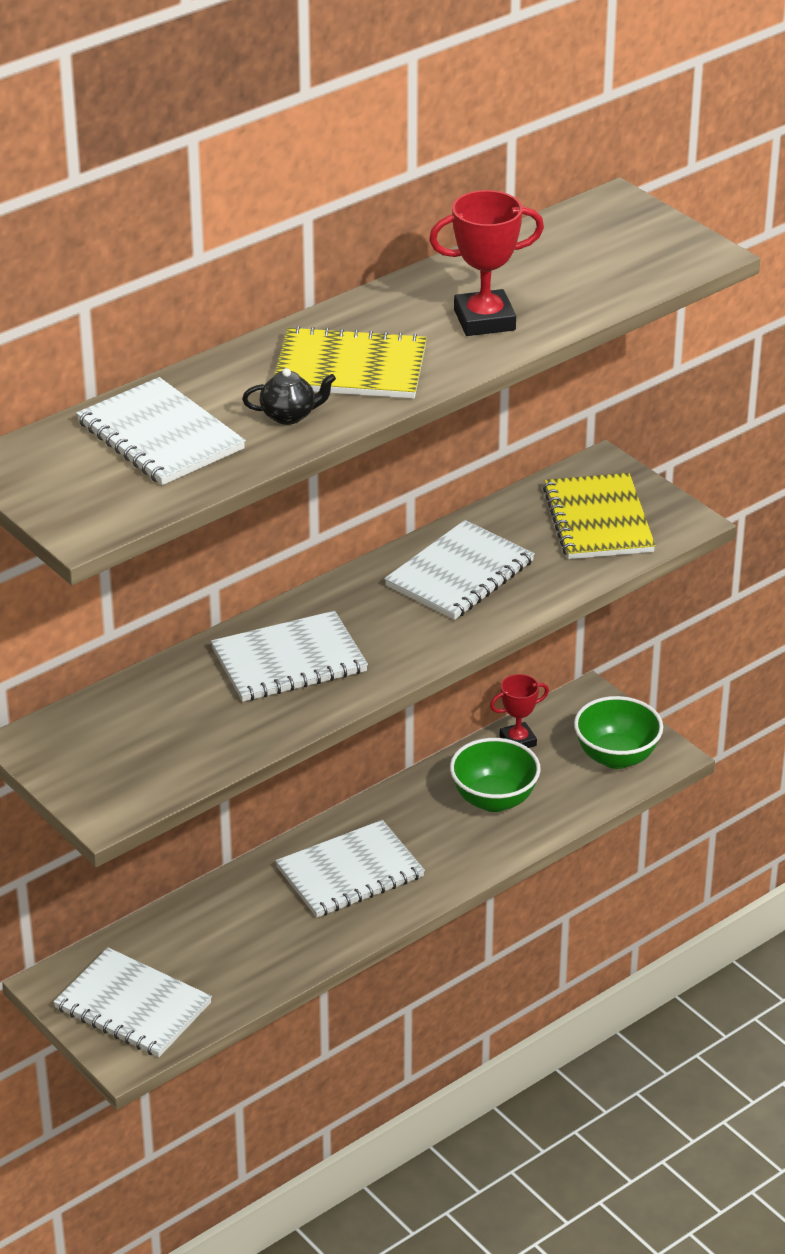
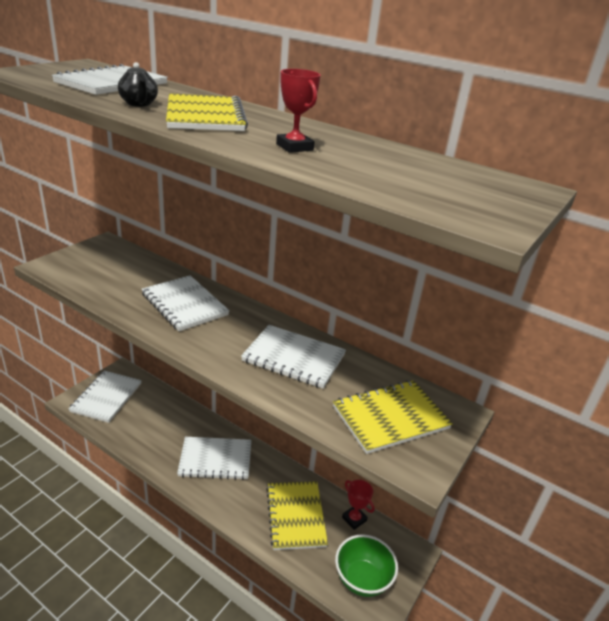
camera: 70 degrees right, 5 degrees down
white notebook [275,820,425,917] -> white notebook turned 45 degrees counterclockwise [177,437,251,480]
red trophy [429,190,544,336] -> red trophy [276,69,321,153], size x0.66
green bowl [450,738,541,812] -> yellow notebook [266,481,328,550]

